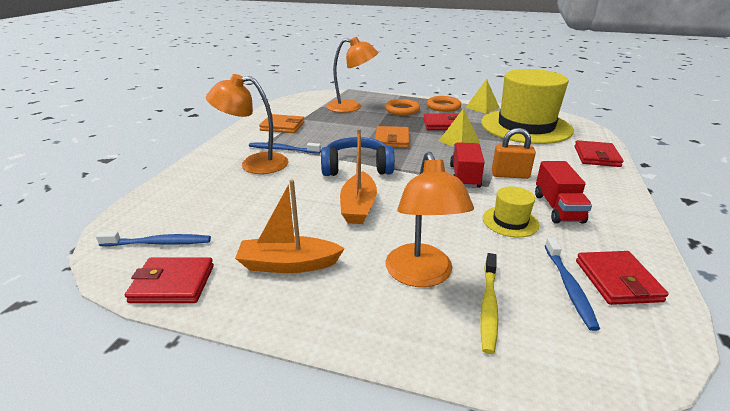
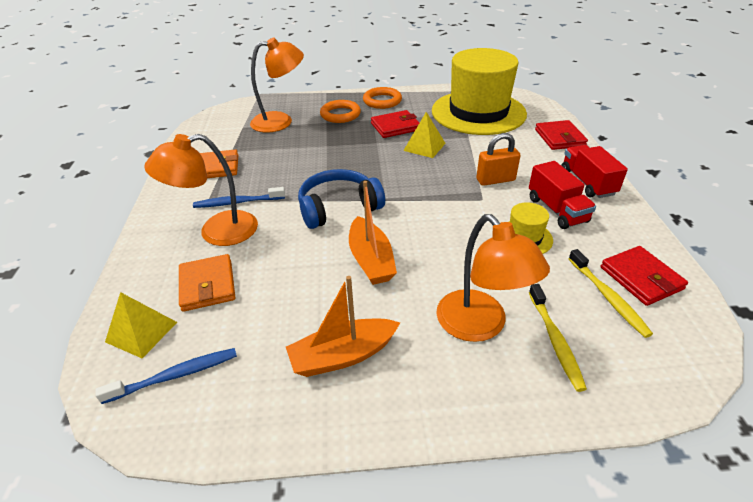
camera: 20 degrees left, 10 degrees up
red wallet [125,257,214,303] -> none
orange wallet [375,126,409,148] -> orange wallet moved to [179,254,236,312]
red truck [450,142,485,188] -> red truck moved to [561,145,628,198]
yellow pyramid [465,79,500,114] -> yellow pyramid moved to [105,292,177,358]
blue toothbrush [545,237,600,331] -> yellow toothbrush [568,249,653,338]

